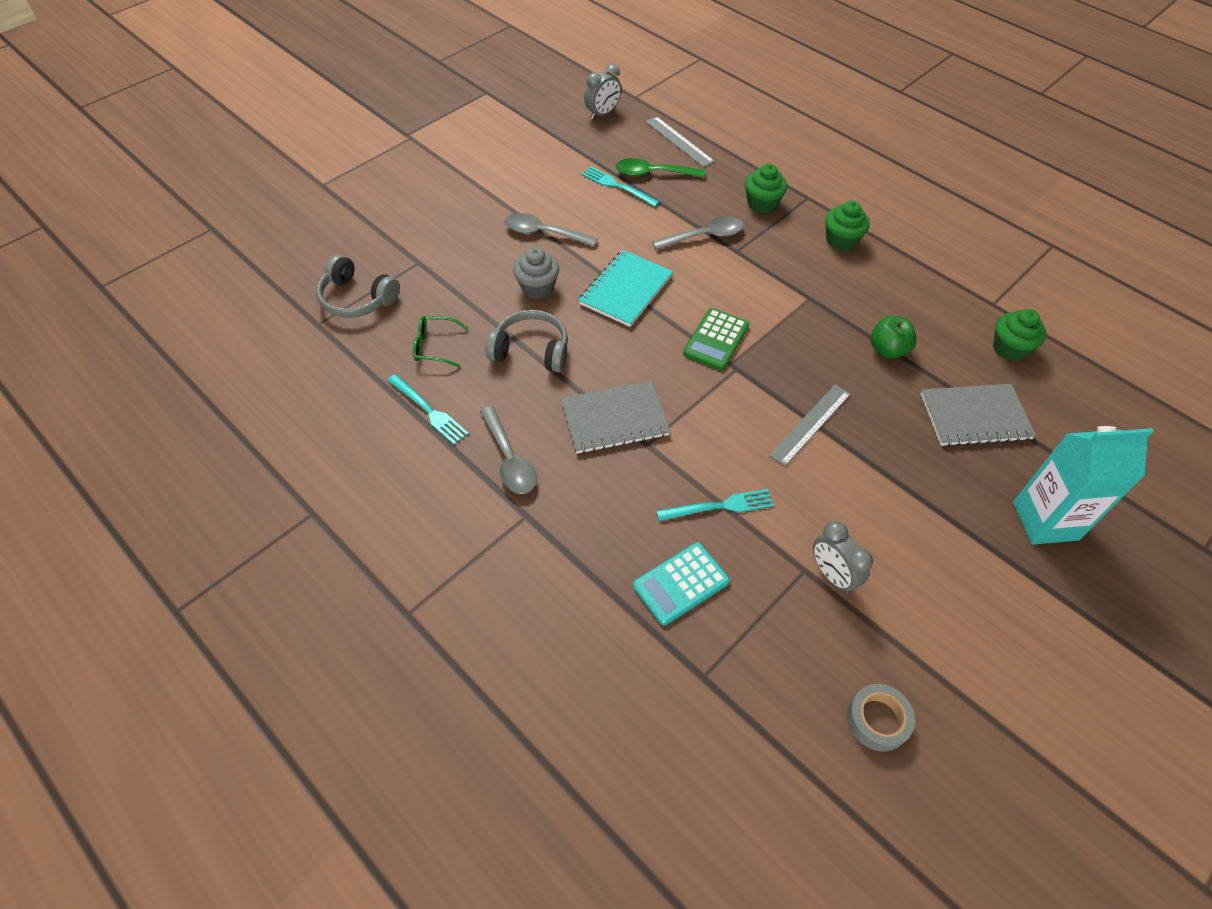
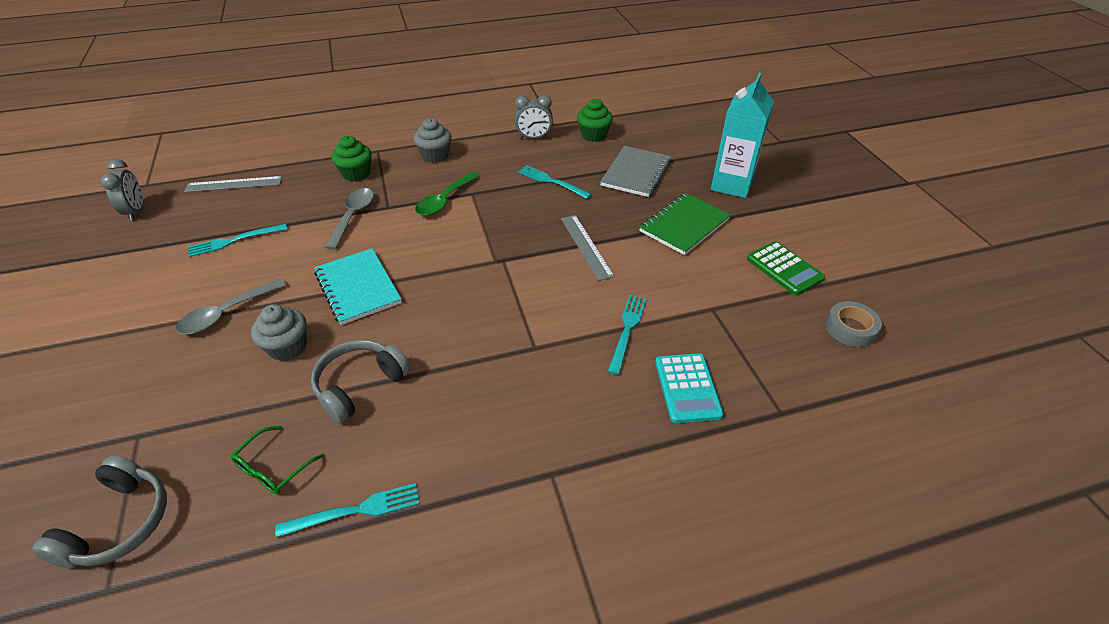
camera: 60 degrees left, 10 degrees down
grey headphones [316,254,400,318] -> grey headphones turned 45 degrees counterclockwise [32,455,167,569]
grey spoon [480,406,537,494] -> none
grey notebook [561,381,670,454] -> none
green spoon [616,158,705,178] -> green spoon moved to [415,172,479,216]
green calculator [683,308,749,370] -> green calculator moved to [747,241,825,295]
grey clock [813,521,873,594] -> grey clock moved to [515,95,553,139]
green cupcake [825,200,870,251] -> grey cupcake [414,118,451,163]
green apple [871,316,917,359] -> turquoise fork [518,165,592,199]
none -> green notebook [639,193,731,255]

